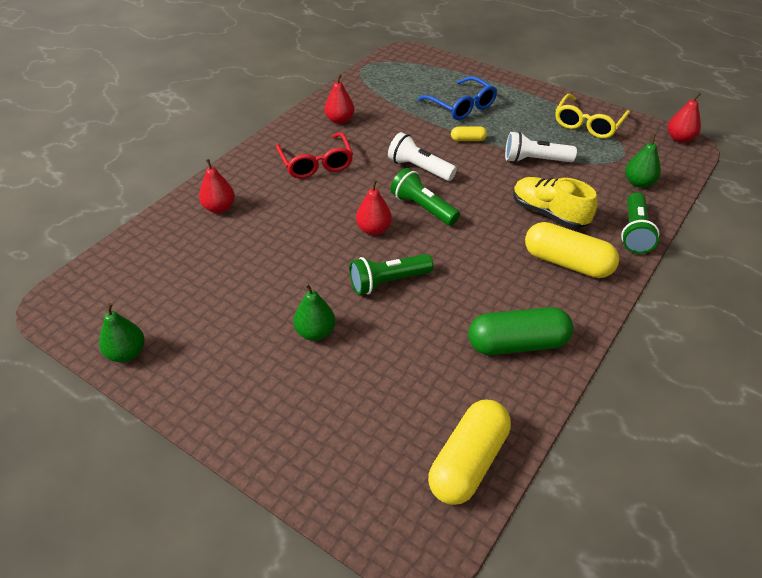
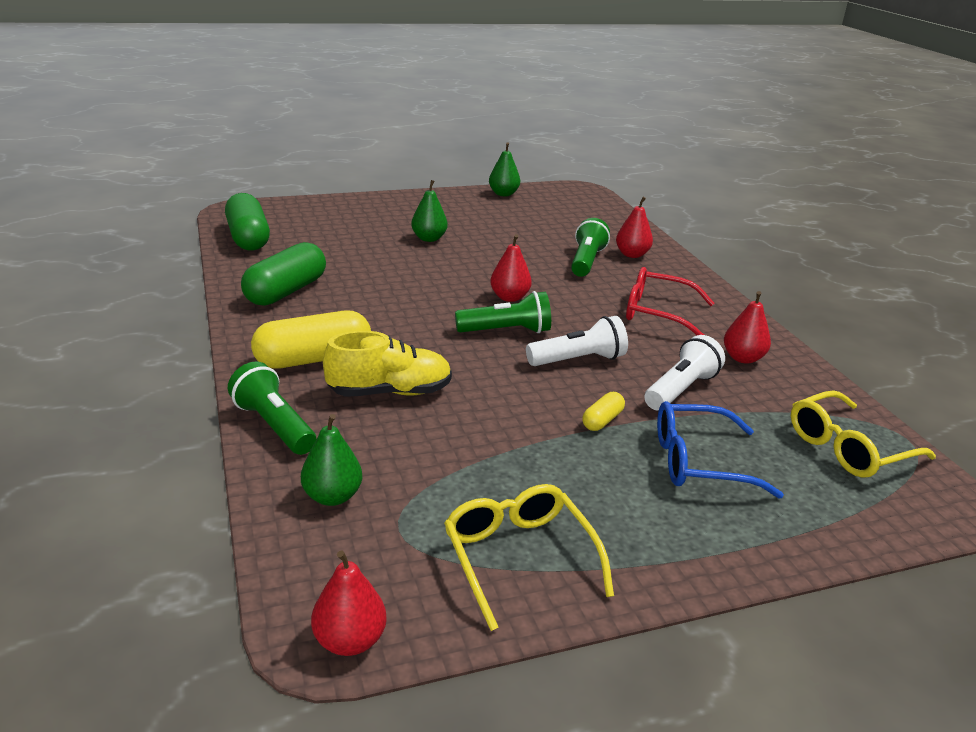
camera: 125 degrees right, 15 degrees down
green flashlight [349,254,433,295] -> green flashlight moved to [571,218,610,277]
yellow capsule [428,400,511,505] -> green capsule [225,193,270,251]
white flashlight [505,131,577,163] -> white flashlight moved to [644,335,725,410]
none -> yellow glasses [791,390,936,478]

